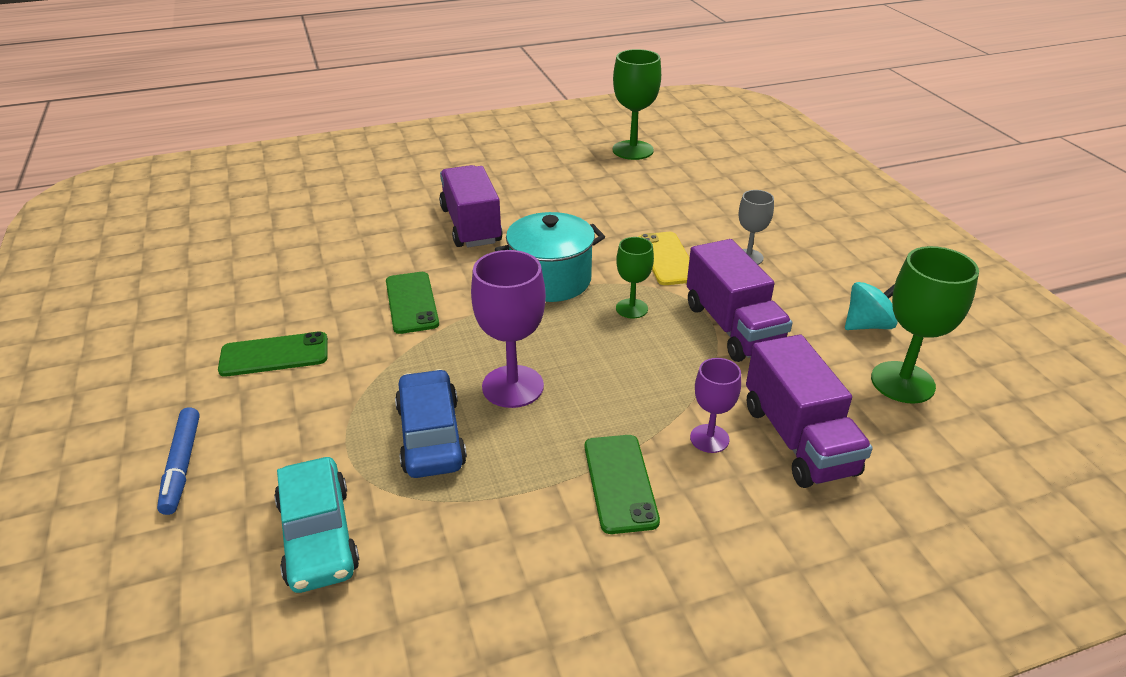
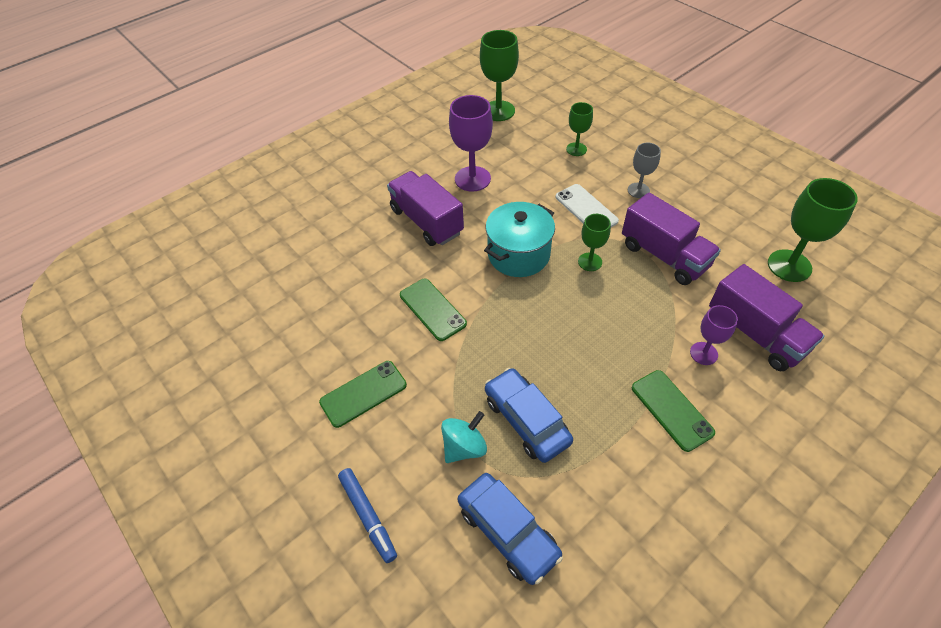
camera: 20 degrees left, 15 degrees up
turquoise car [274,457,359,593] -> blue car [458,473,563,585]
purple goblet [471,250,546,408] -> purple goblet moved to [449,95,493,192]
yellow phone [638,232,689,285] -> white phone [556,184,619,227]
turquoise spinning top [845,282,897,330] -> turquoise spinning top moved to [441,411,487,463]
none -> green goblet [566,102,593,156]

